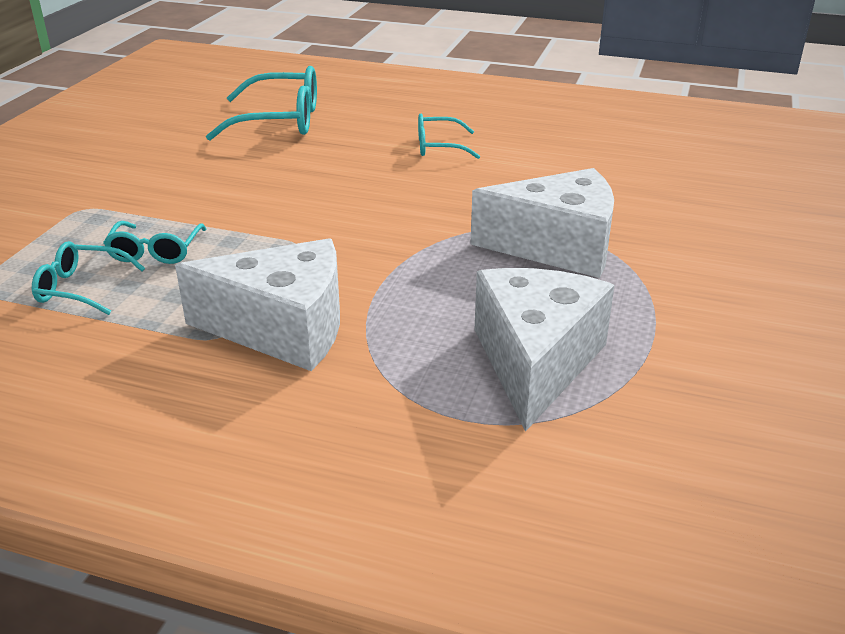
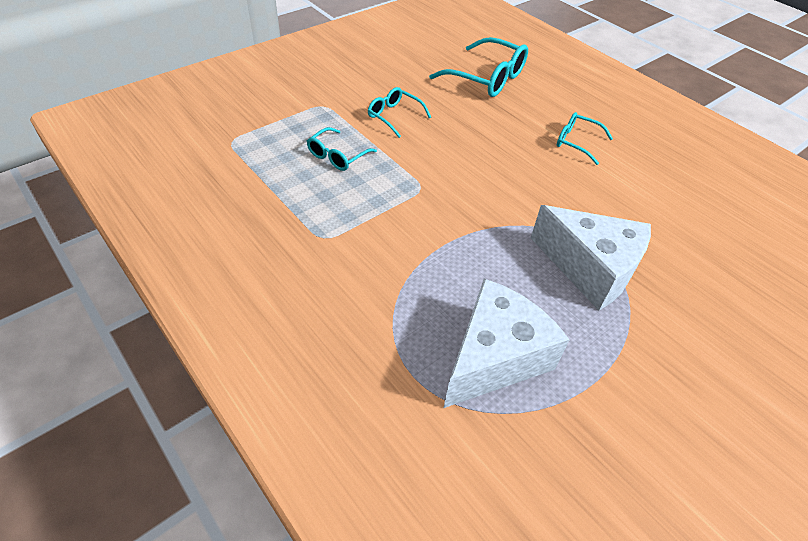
camera: 30 degrees right, 15 degrees up
turquoise glasses [32,241,145,315] -> turquoise glasses moved to [368,87,431,138]
white cheese [175,238,340,371] -> none

